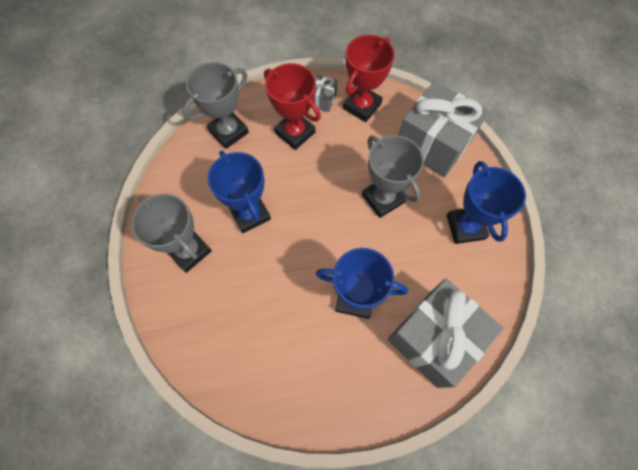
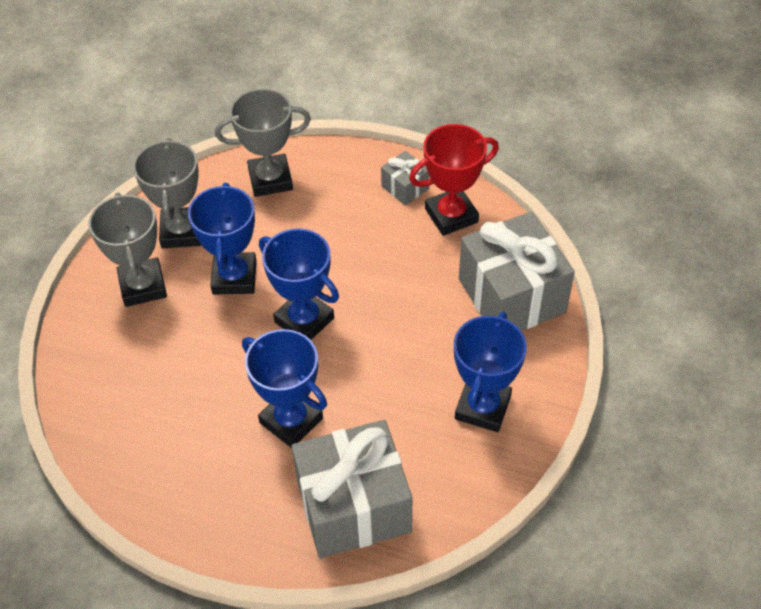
camera: 30 degrees right, 15 degrees down
red trophy [264,63,321,150] -> none
grey trophy [362,135,424,218] -> grey trophy moved to [133,138,202,248]
none -> blue trophy [259,228,339,340]

